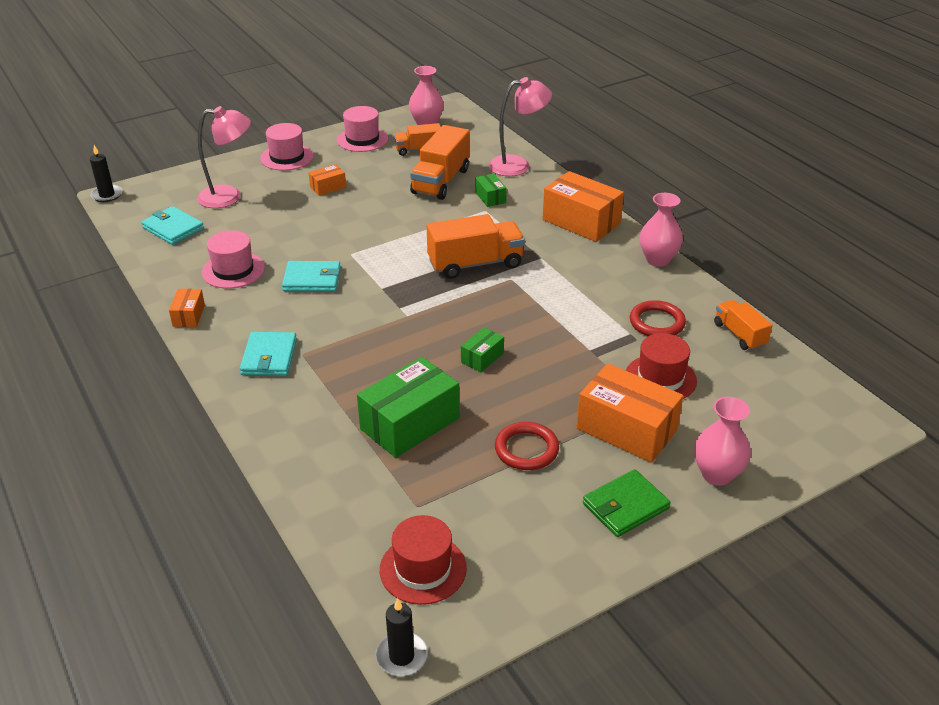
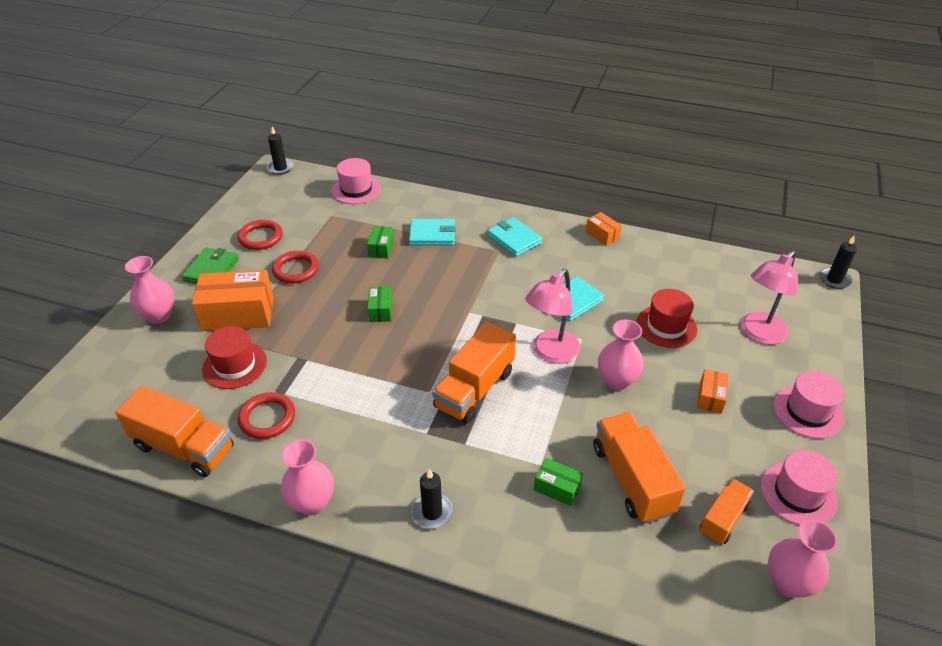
camera: 140 degrees right, 5 degrees up
turquoise wallet [141,206,204,245] -> turquoise wallet moved to [409,219,456,246]
pink hat [202,230,265,289] -> pink hat moved to [332,158,381,204]
green box [357,357,459,458] -> green box [367,226,394,258], size x0.49
red hat [380,515,467,605] -> red hat moved to [636,289,697,348]
pink lamp [489,77,552,176] -> pink lamp moved to [525,269,581,364]
orange box [543,171,624,242] -> black candle [411,469,453,529]
orange truck [714,300,772,351] -> orange truck [115,386,234,477], size x1.68
none -> red ring [238,220,283,250]
none -> pink vase [598,320,644,391]

